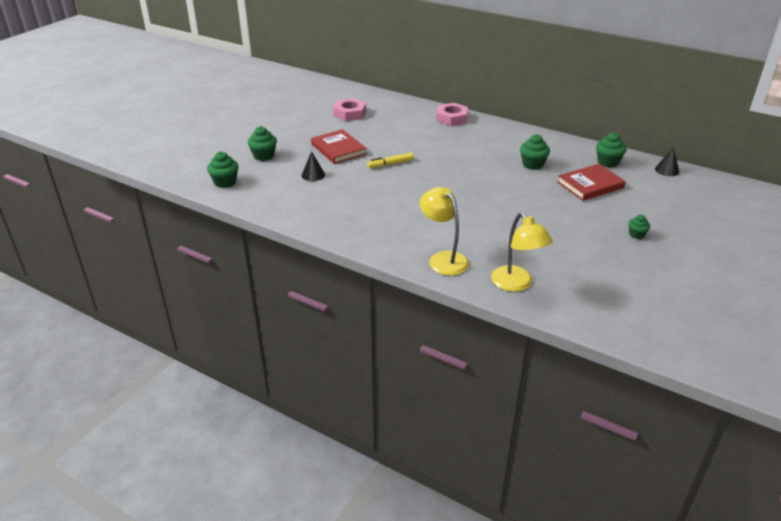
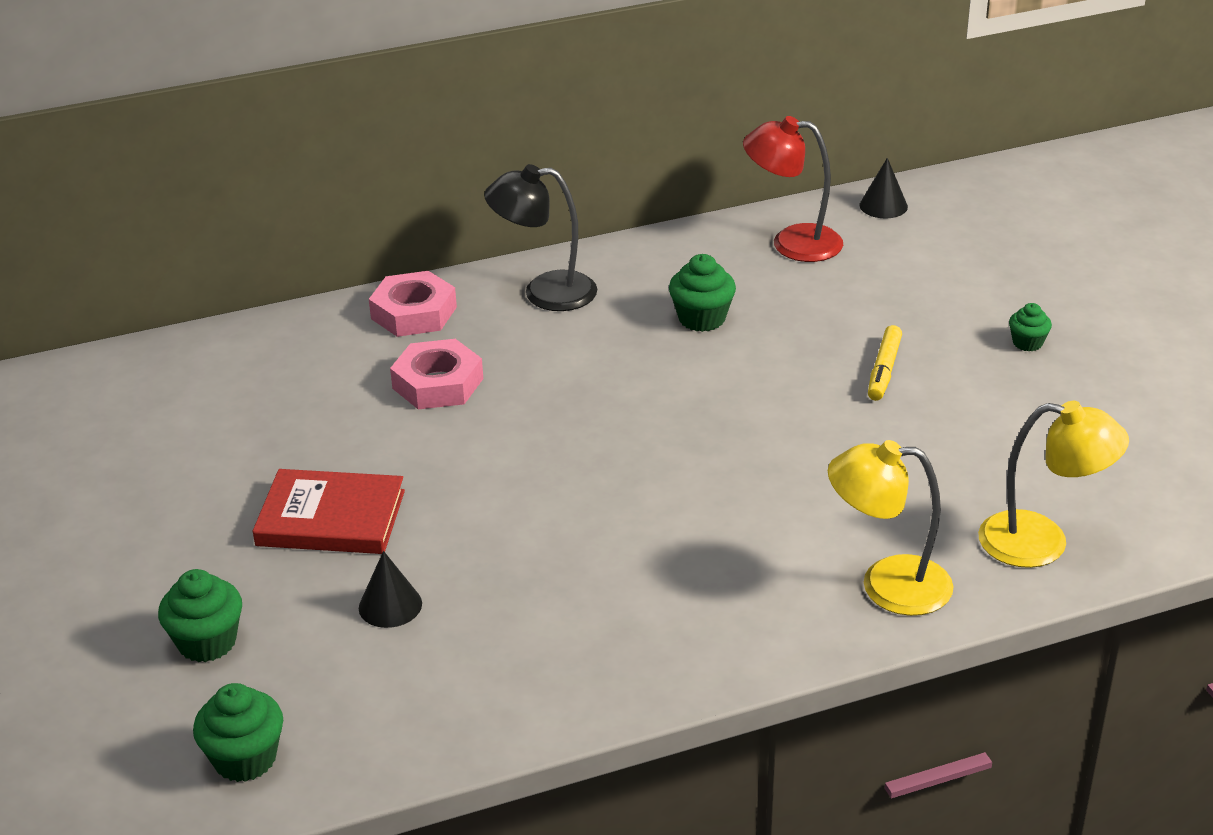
camera: 50 degrees left, 0 degrees up
pink nut [333,98,366,121] -> pink nut moved to [390,339,483,409]
yellow marker [367,153,414,168] -> yellow marker moved to [868,325,902,401]
red book [557,164,626,201] -> none
green cupcake [596,132,626,168] -> red lamp [743,116,843,262]
none -> black lamp [484,164,597,311]

